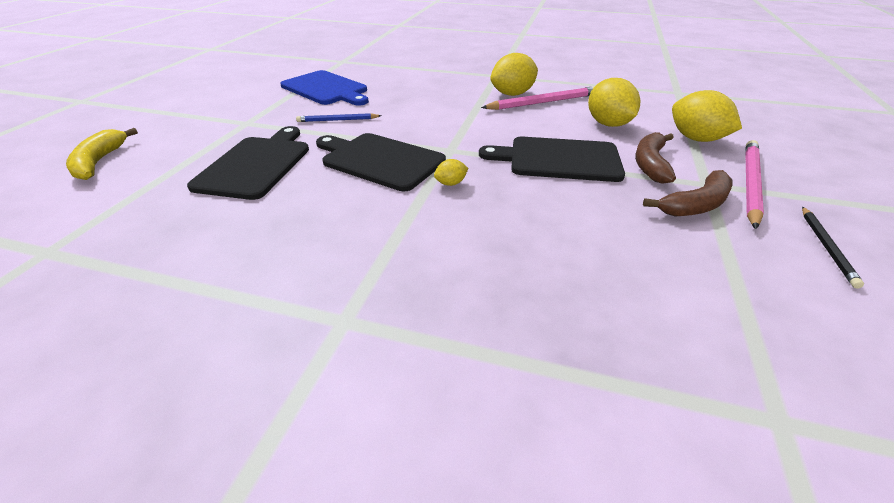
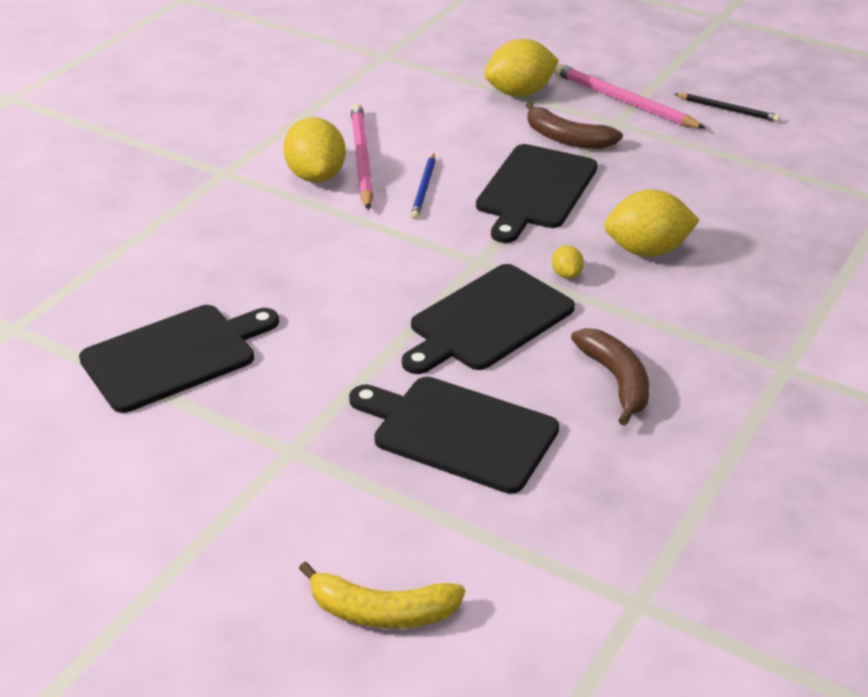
camera: 75 degrees left, 0 degrees up
blue cutting board [280,70,369,106] -> black cutting board [79,305,279,413]
blue pencil [296,113,381,122] -> blue pencil moved to [411,153,435,219]
yellow lemon [588,78,640,127] -> yellow lemon moved to [604,189,700,257]
brown banana [643,170,733,217] -> brown banana moved to [571,328,649,426]

